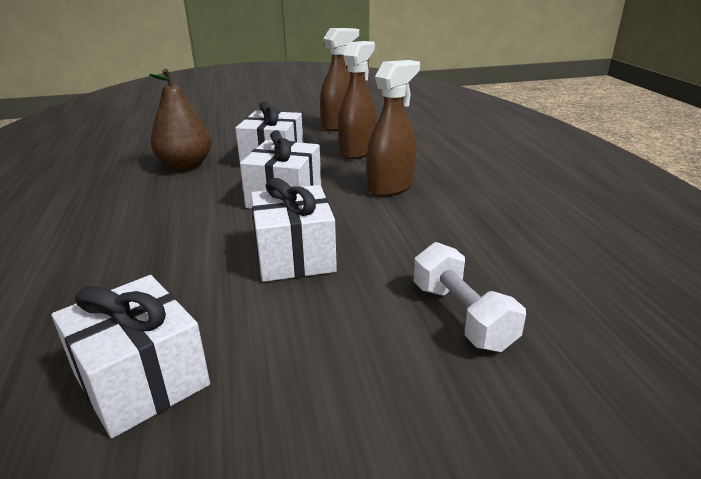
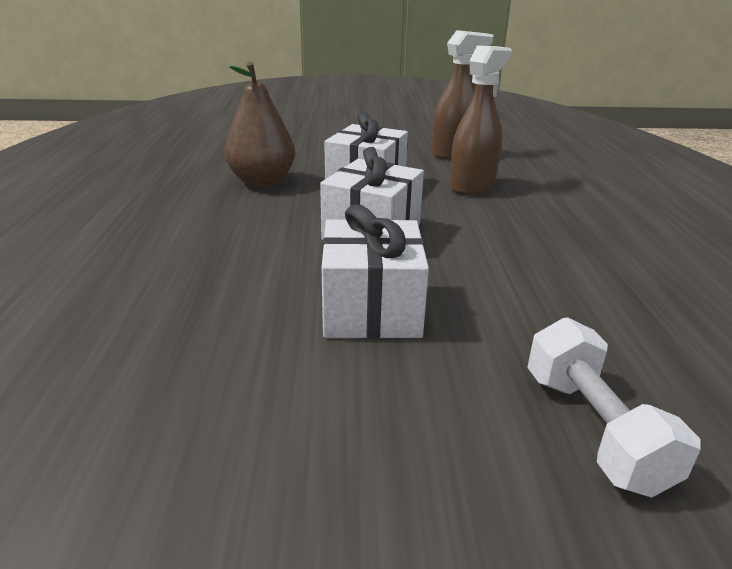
camera: 10 degrees right, 0 degrees up
white gift [52,275,210,438] -> none
brown spray bottle [367,60,420,197] -> none

